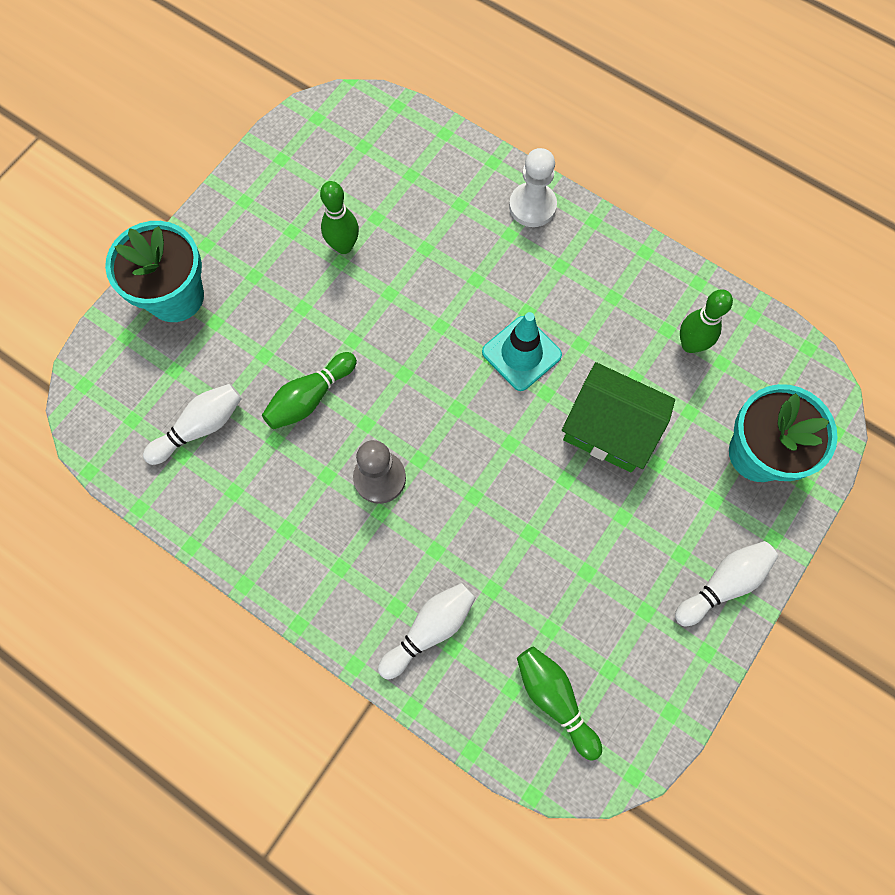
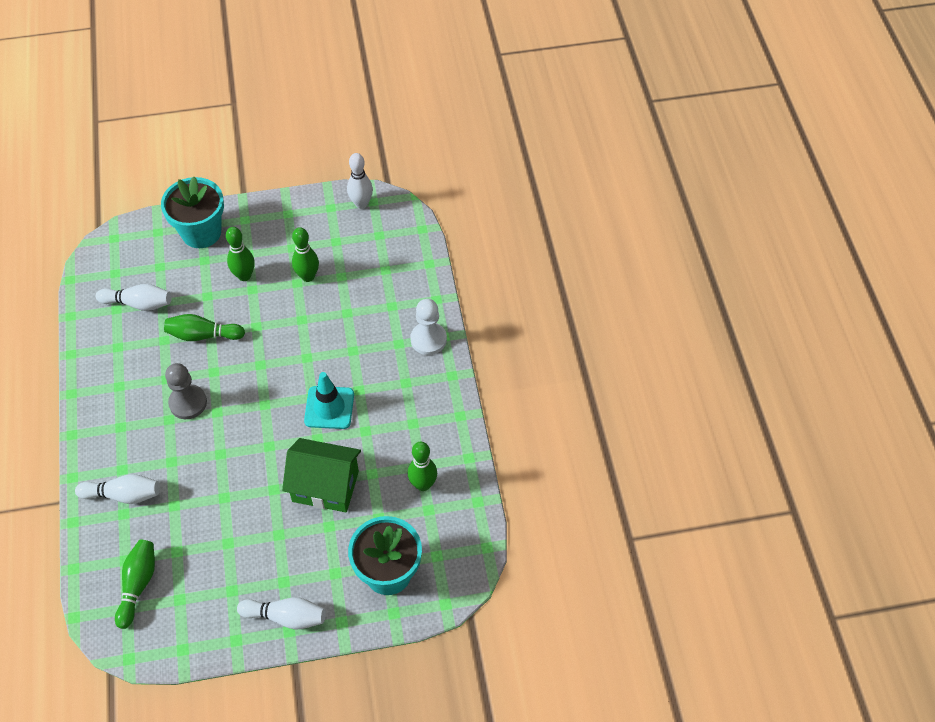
camera: 45 degrees right, 15 degrees down
green house [562,362,675,473] -> green house turned 60 degrees counterclockwise [282,438,361,512]
none -> green bowling pin [226,227,254,281]
none -> white bowling pin [347,153,373,209]

